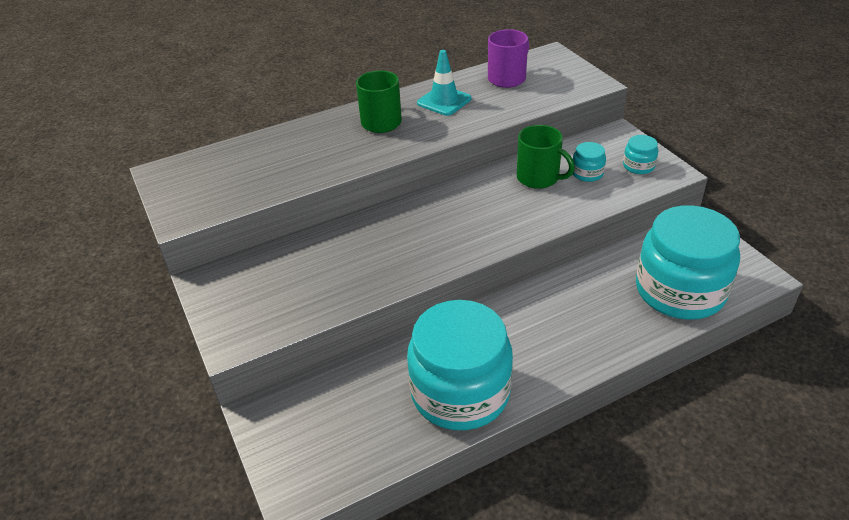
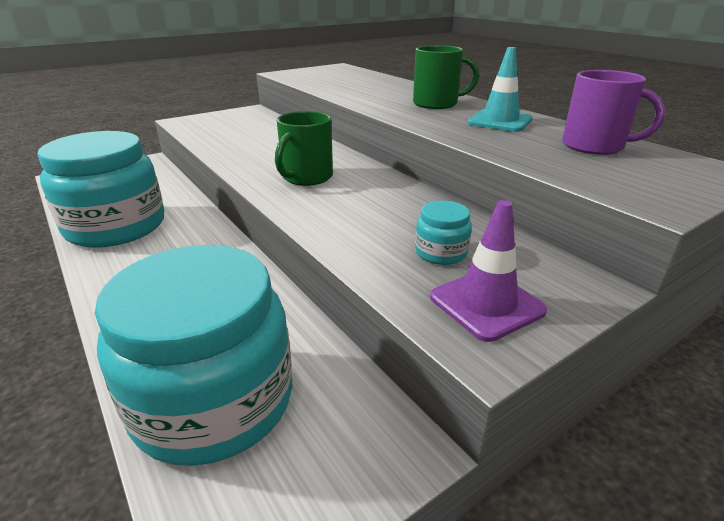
camera: 80 degrees right, 10 degrees down
green mug [517,125,575,189] -> green mug moved to [275,111,333,186]
turquoise jar [623,135,658,174] -> purple traffic cone [430,200,547,342]

